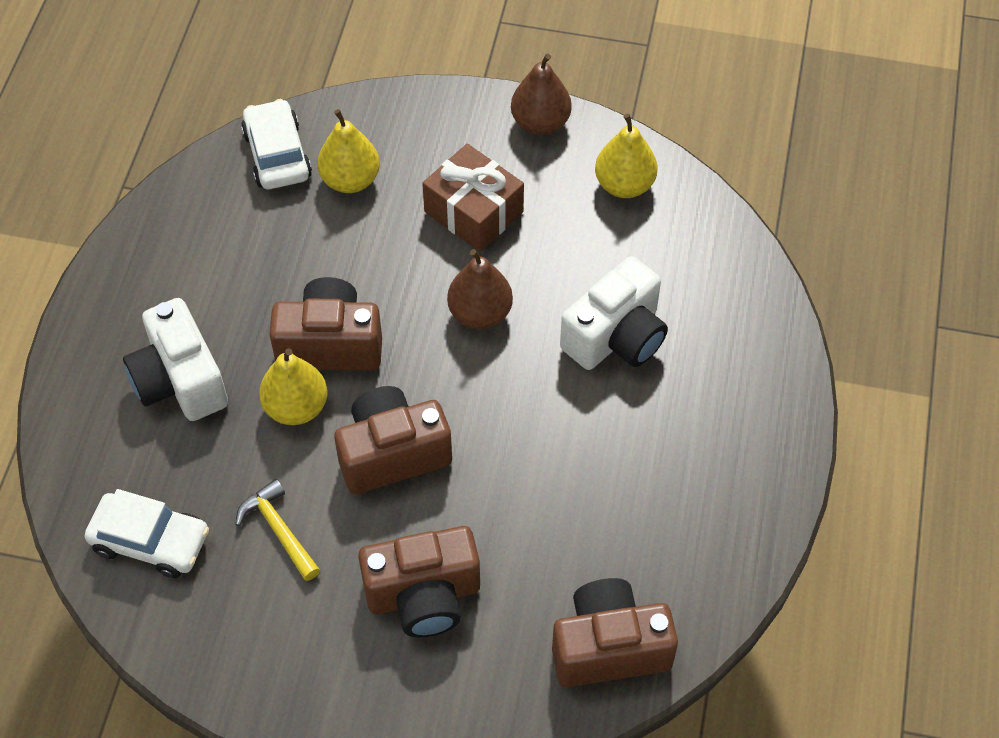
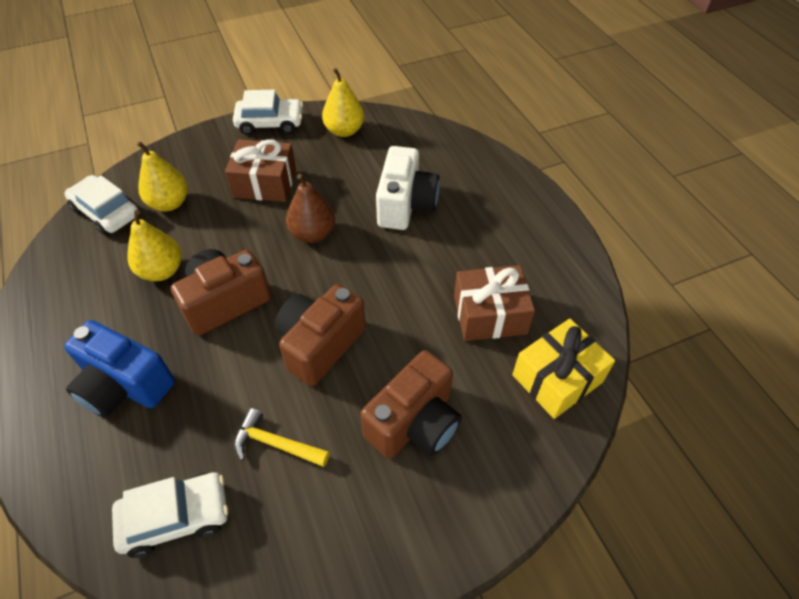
camera: 35 degrees left, 5 degrees down
white camera [123,298,228,421] -> blue camera [64,320,175,418]
yellow pear [259,348,327,425] -> yellow pear moved to [127,210,182,281]
brown pear [511,54,572,135] -> white car [233,90,303,135]
brown camera [552,578,678,687] -> yellow gift [512,319,615,419]
none -> brown gift [454,265,535,341]

